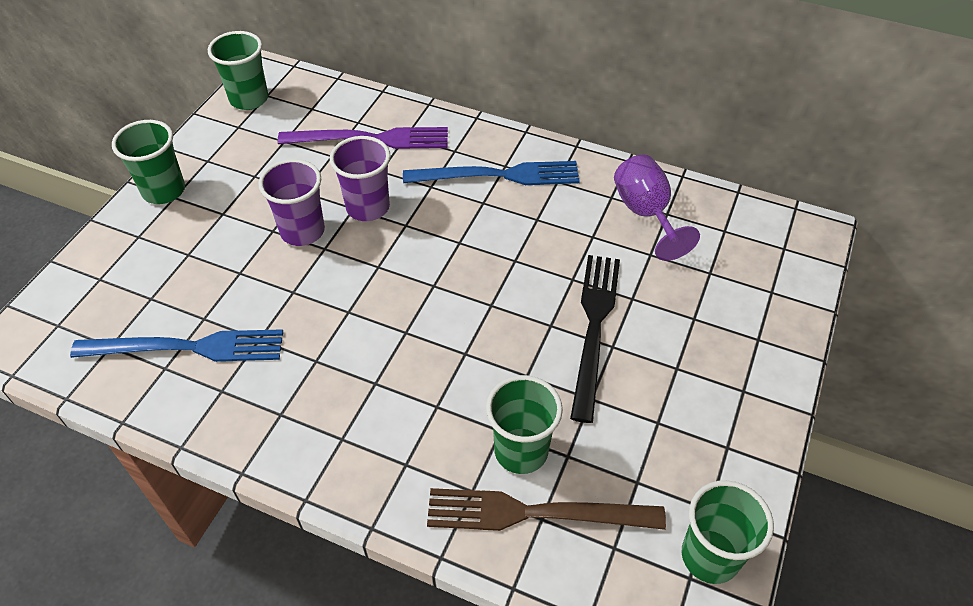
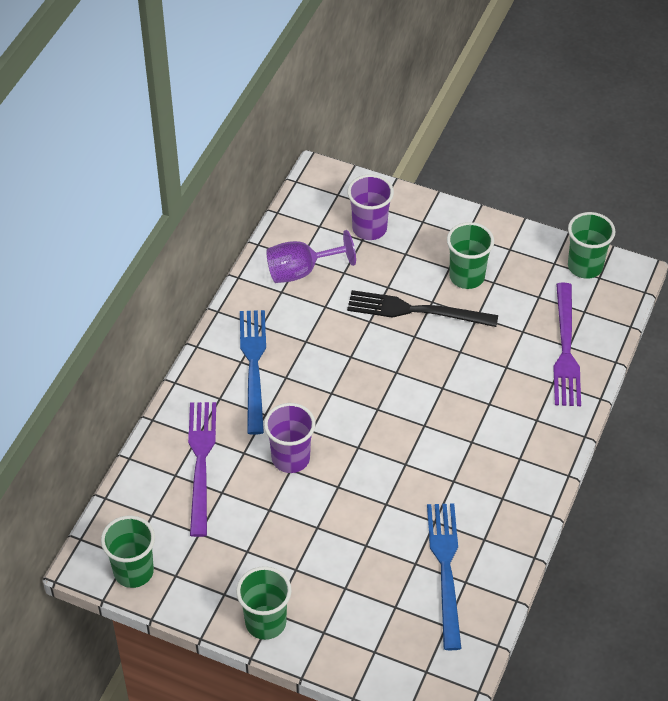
camera: 90 degrees left, 0 degrees up
purple cup [258,159,325,246] -> purple cup moved to [347,174,394,240]
brown fork [427,488,666,531] -> purple fork [553,283,581,406]
green cup [486,375,563,474] -> green cup moved to [447,222,494,289]

